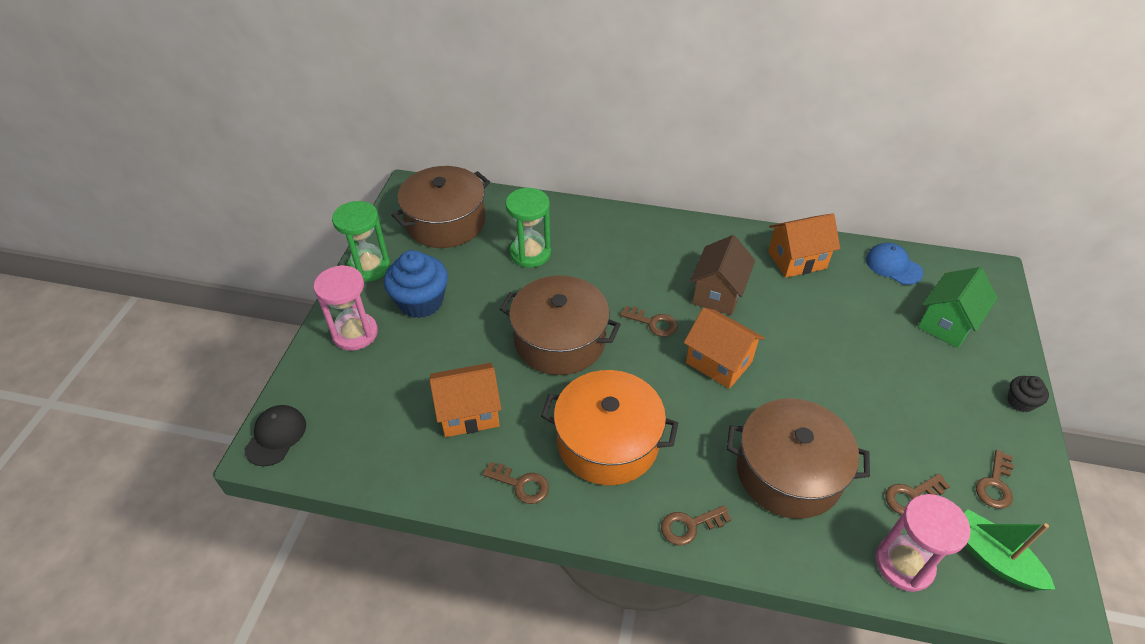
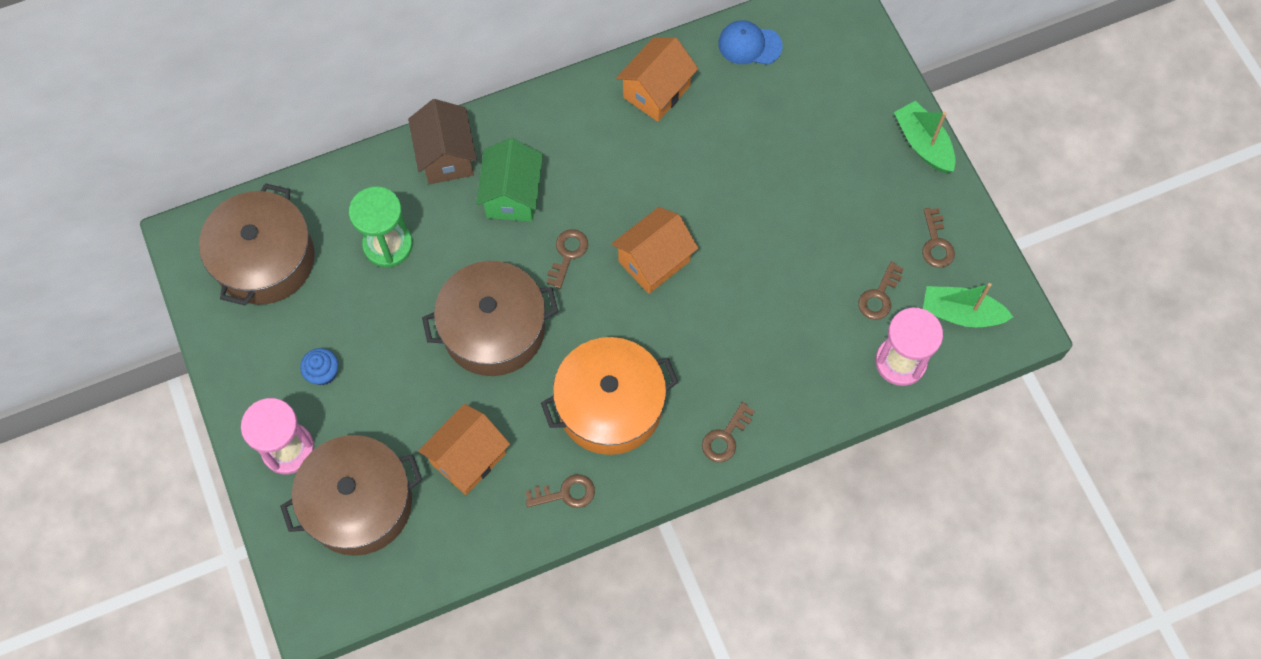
camera: 35 degrees left, 20 degrees up
black cap [245,405,306,466] -> none
green hourglass [332,201,390,282] -> none
blue cupcake [384,250,448,318] -> blue cupcake [300,348,338,385], size x0.51
brown key [620,306,678,337] -> brown key turned 60 degrees counterclockwise [547,229,588,289]
orange house [684,308,765,389] -> orange house turned 45 degrees counterclockwise [612,207,698,294]
brown house [690,235,755,315] -> brown house moved to [408,99,477,184]
brown pot [727,398,870,519] -> brown pot moved to [280,435,422,556]
green house [918,267,998,348] -> green house moved to [476,138,543,222]
black cupcake [1007,376,1049,413] -> green boat [894,101,956,173]

